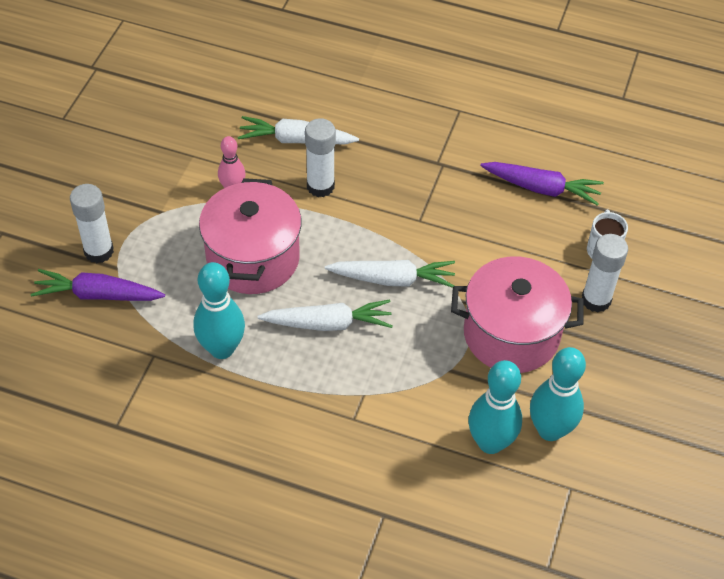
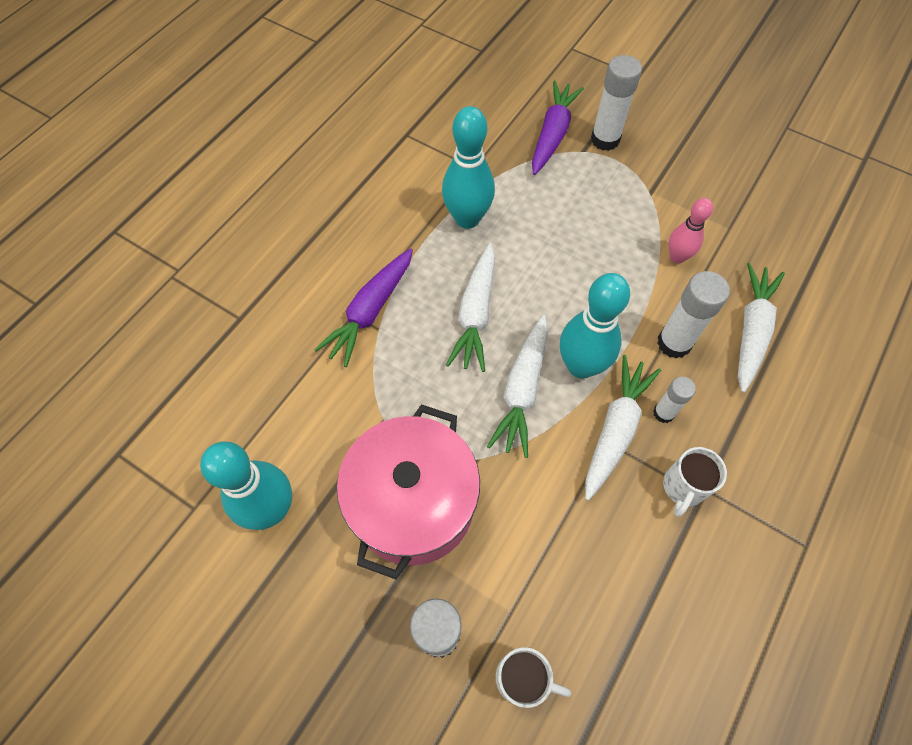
camera: 105 degrees right, 10 degrees up
pink pot [199,178,302,294] -> none
turquoise bowling pin [468,360,522,454] -> turquoise bowling pin moved to [560,273,630,379]
purple carrot [480,162,604,206] -> purple carrot moved to [314,249,413,367]
none -> white carrot [585,355,661,501]
none -> white glue stick [653,377,696,423]
none -> white mug [663,447,727,517]

